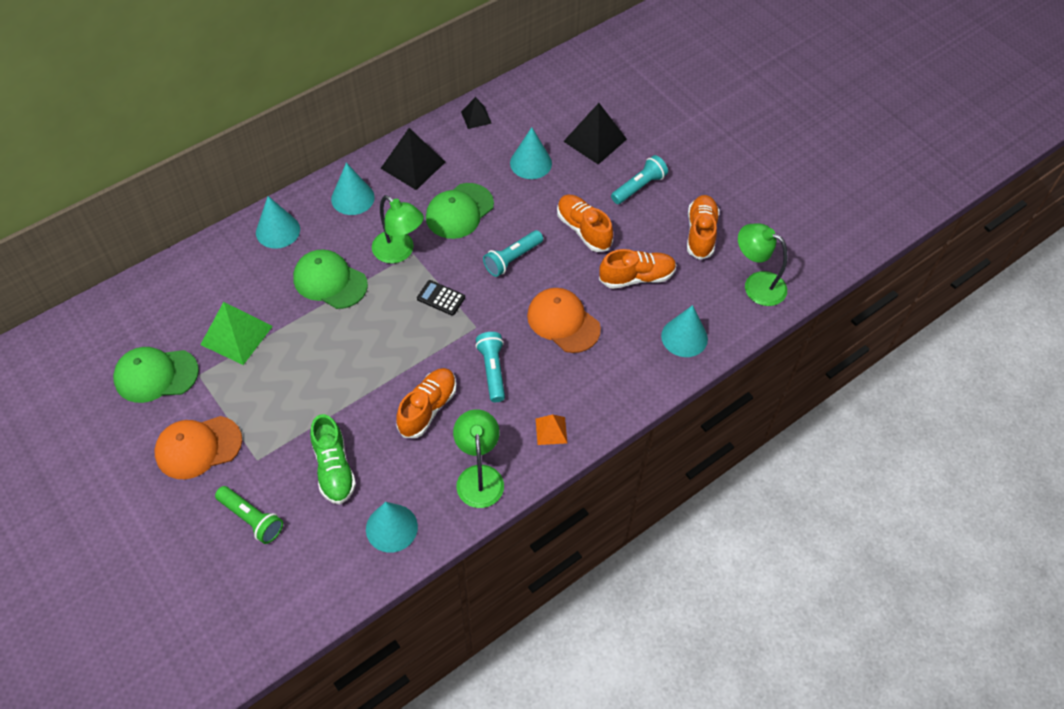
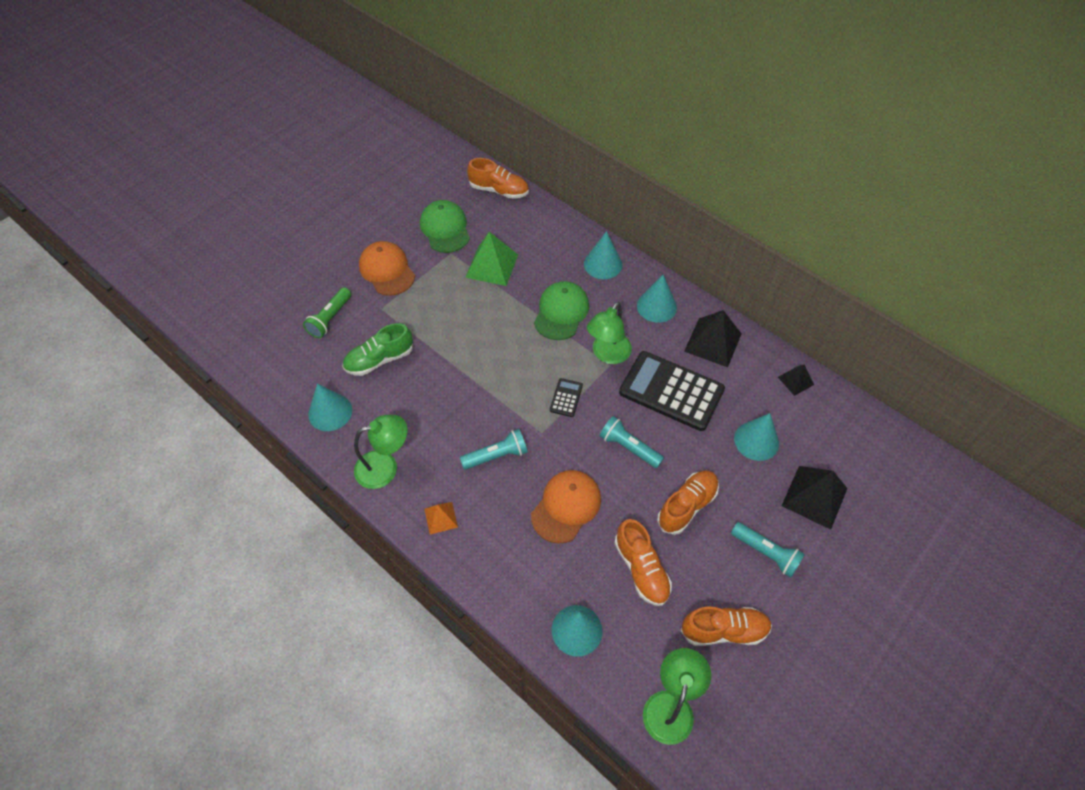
camera: 80 degrees right, 0 degrees up
orange shoe [396,368,457,438] -> orange shoe moved to [467,158,529,199]
green cap [426,183,494,239] -> black calculator [619,351,725,431]

